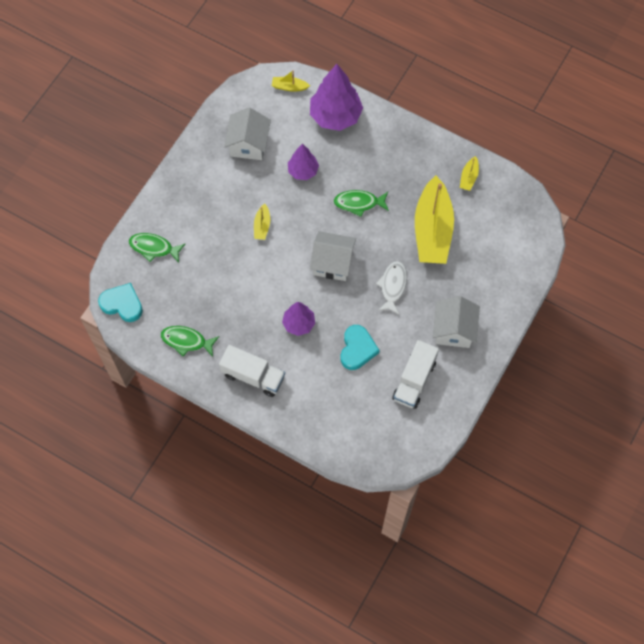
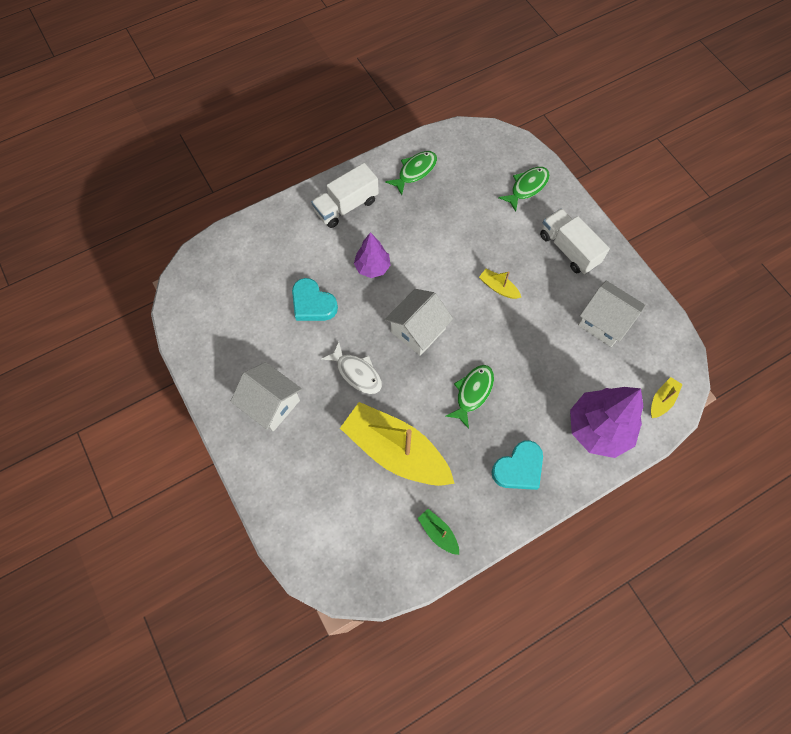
camera: 120 degrees right, 0 degrees up
turquoise heart [98,283,143,322] -> turquoise heart moved to [491,440,543,490]
purple tree [288,144,319,180] -> none
white truck [392,340,439,409] -> white truck moved to [540,208,610,274]
yellow boat [460,156,479,191] -> green boat [418,509,459,555]

